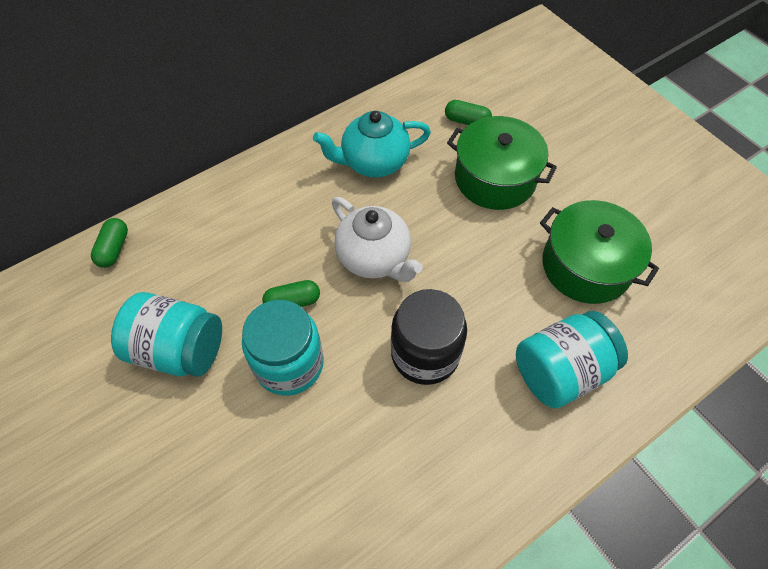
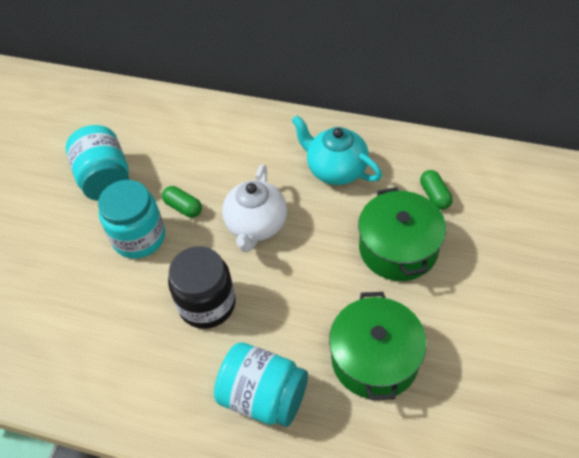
camera: 55 degrees right, 5 degrees down
green capsule [91,218,128,268] -> none

